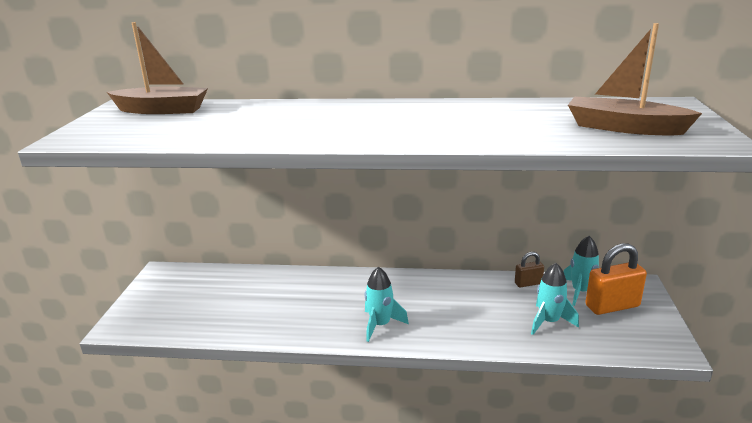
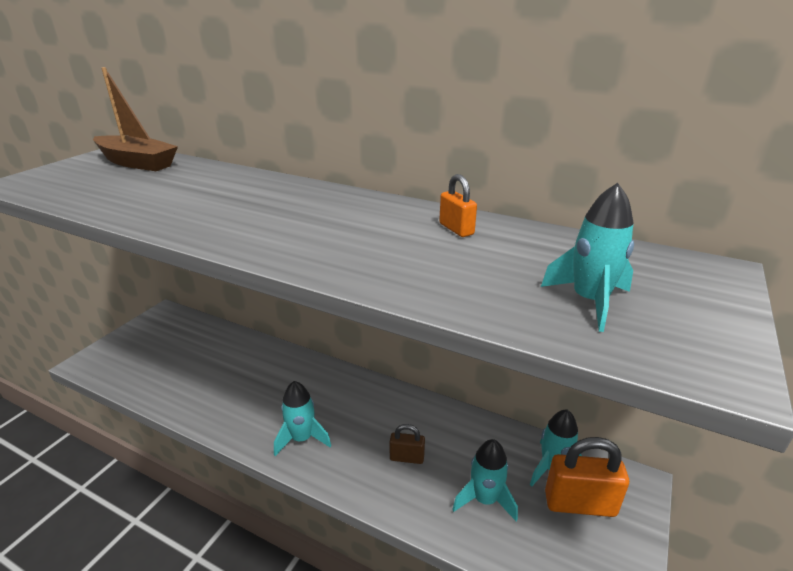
camera: 20 degrees right, 5 degrees up
brown padlock [515,252,544,288] -> brown padlock moved to [390,424,425,464]
brown boat [568,23,702,135] -> turquoise rocket [541,183,634,332]
none -> orange padlock [439,174,477,237]

